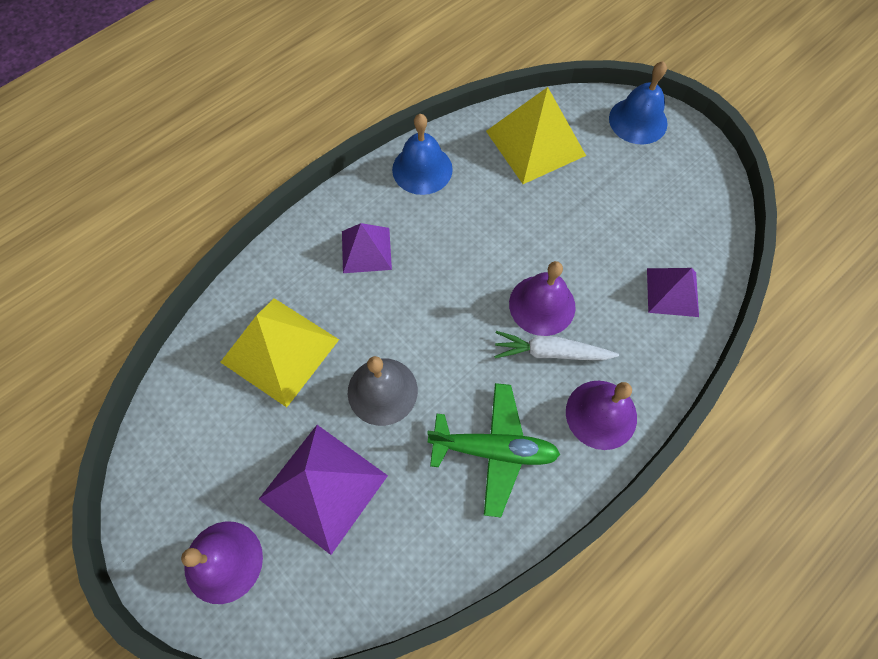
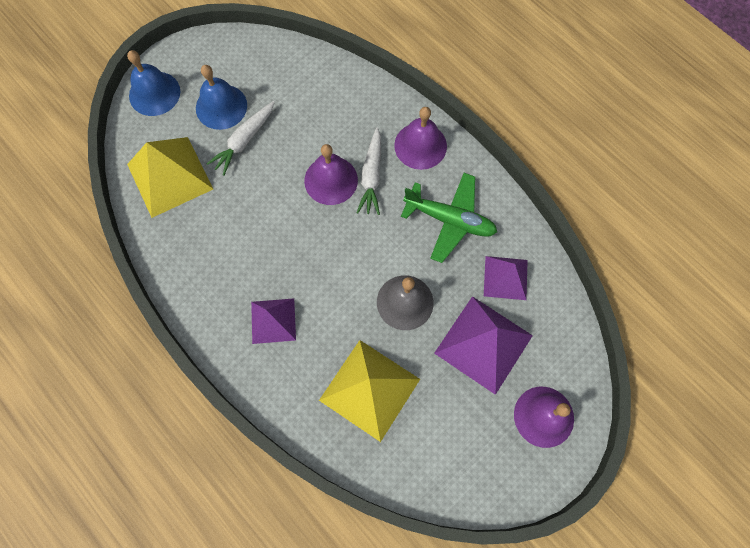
camera: 90 degrees left, 5 degrees up
blue bell [392,114,453,195] -> blue bell moved to [196,65,247,130]
green plane [427,383,560,517] -> green plane turned 105 degrees clockwise [401,173,497,263]
purple pyramid [647,268,699,317] -> purple pyramid moved to [484,256,528,300]
none -> white carrot [207,101,275,175]

